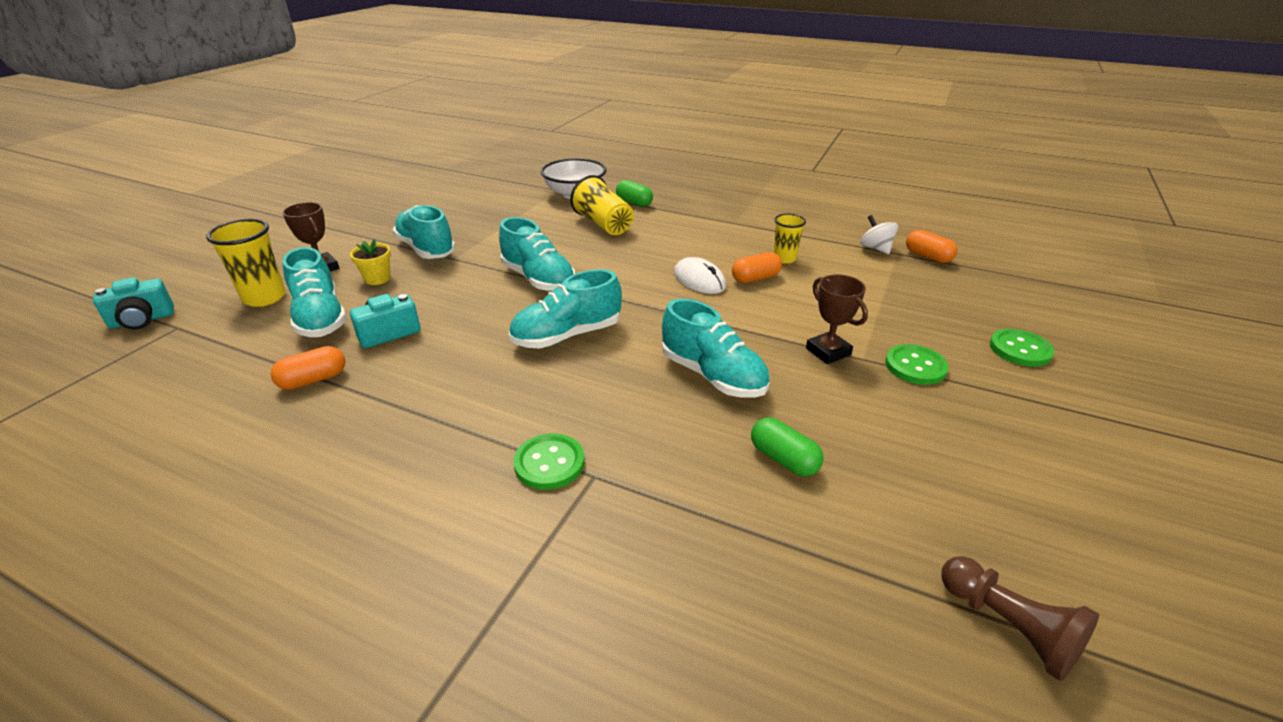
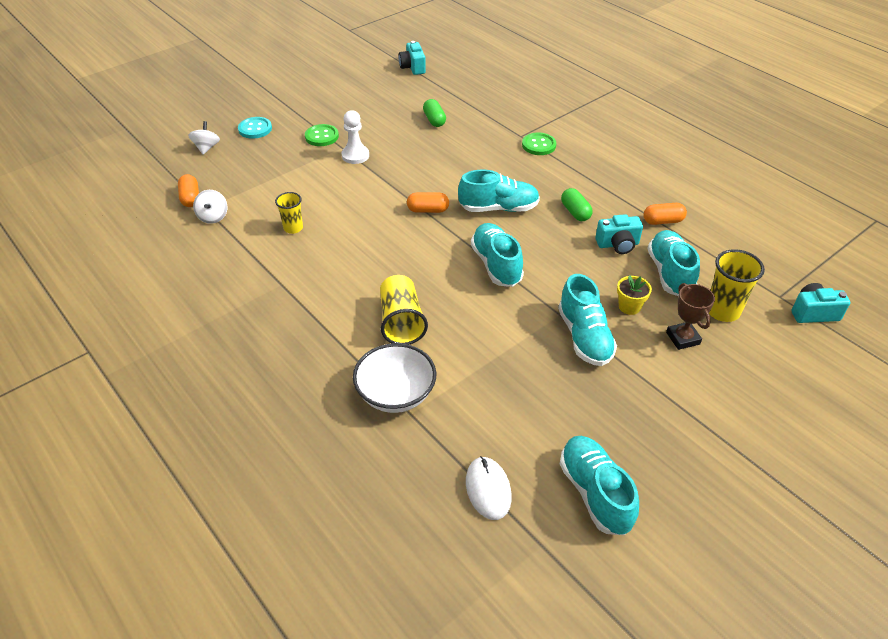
camera: 155 degrees left, 10 degrees up
green capsule [616,180,653,207] -> green capsule moved to [561,188,592,221]
turquoise shoe [662,299,770,398] -> turquoise shoe moved to [560,436,639,535]
white mouse [674,257,726,294] -> white mouse moved to [466,456,512,520]
orange capsule [732,252,782,283] -> orange capsule moved to [407,192,449,213]
brown trophy [806,274,868,364] -> white pawn [341,110,369,164]
brown pawn [942,556,1099,681] -> turquoise camera [398,41,426,75]
green button [990,329,1054,367] -> turquoise button [238,117,272,139]
none -> white spinning top [188,121,220,155]

